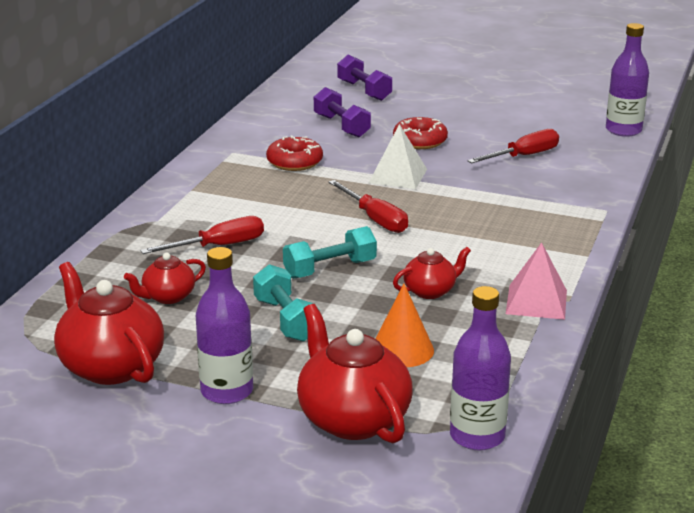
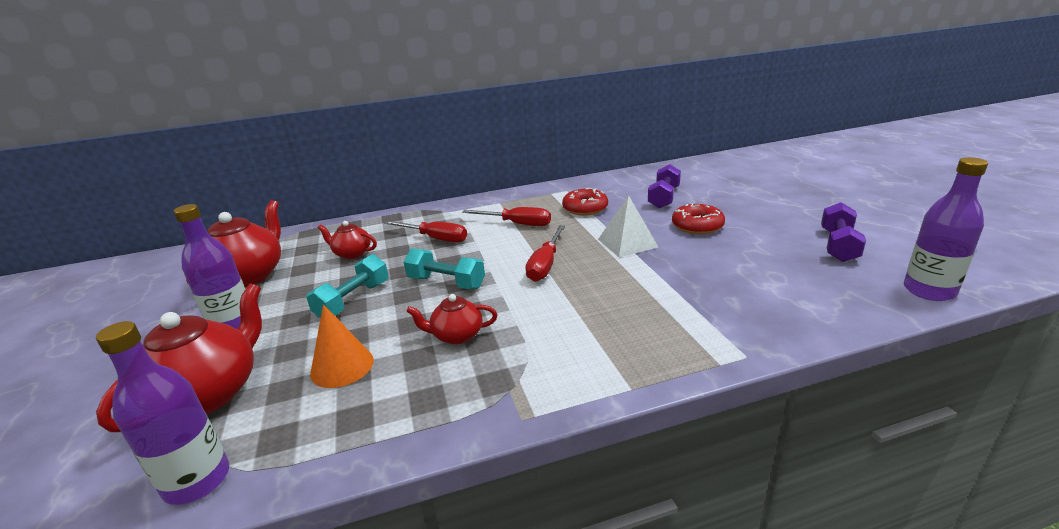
camera: 55 degrees right, 0 degrees up
purple dumbbell [337,55,392,101] -> purple dumbbell moved to [821,202,866,262]
red teapot [393,247,471,299] -> red teapot turned 150 degrees clockwise [406,294,497,345]
red screwdriver [467,129,559,163] -> red screwdriver moved to [462,207,551,226]
pink pyramid [506,242,567,320] -> none

